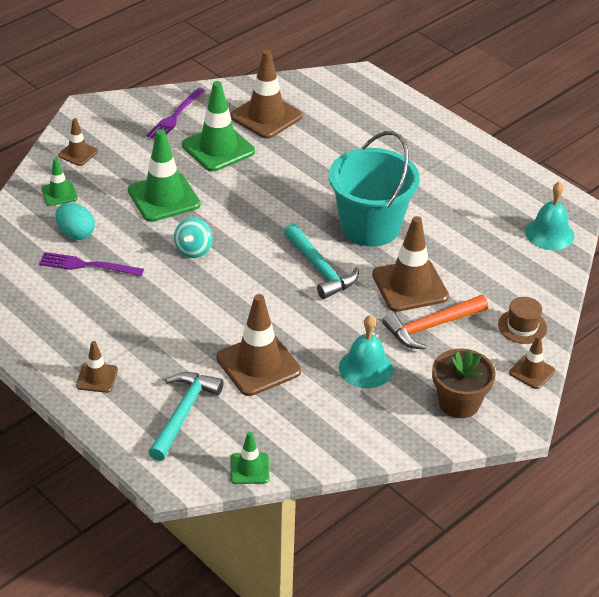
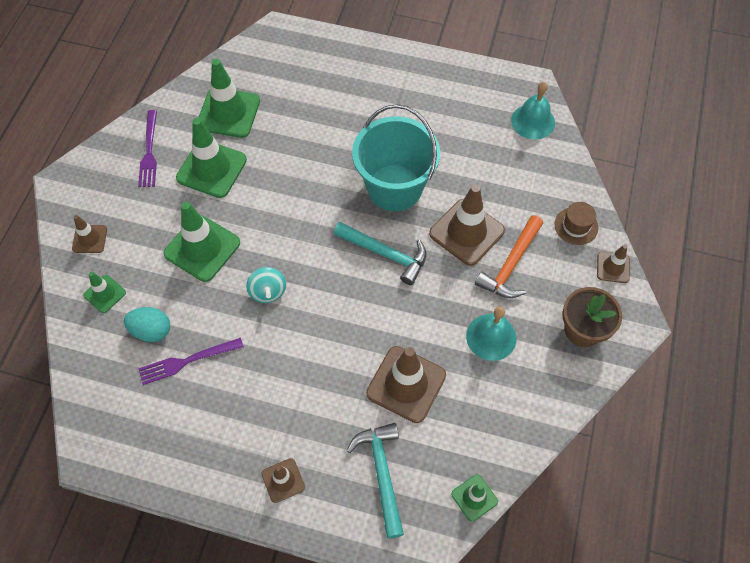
camera: 30 degrees left, 20 degrees up
brown traffic cone [230,50,303,139] -> green traffic cone [198,59,260,138]

